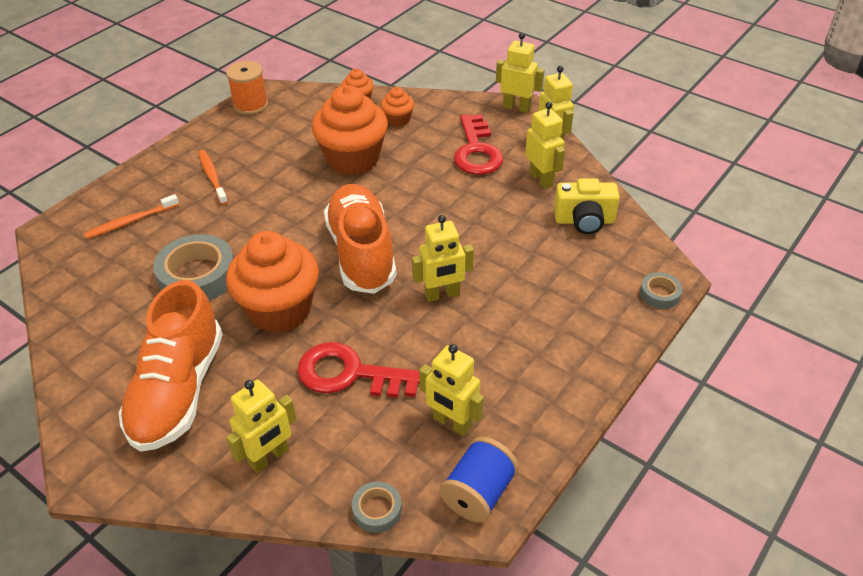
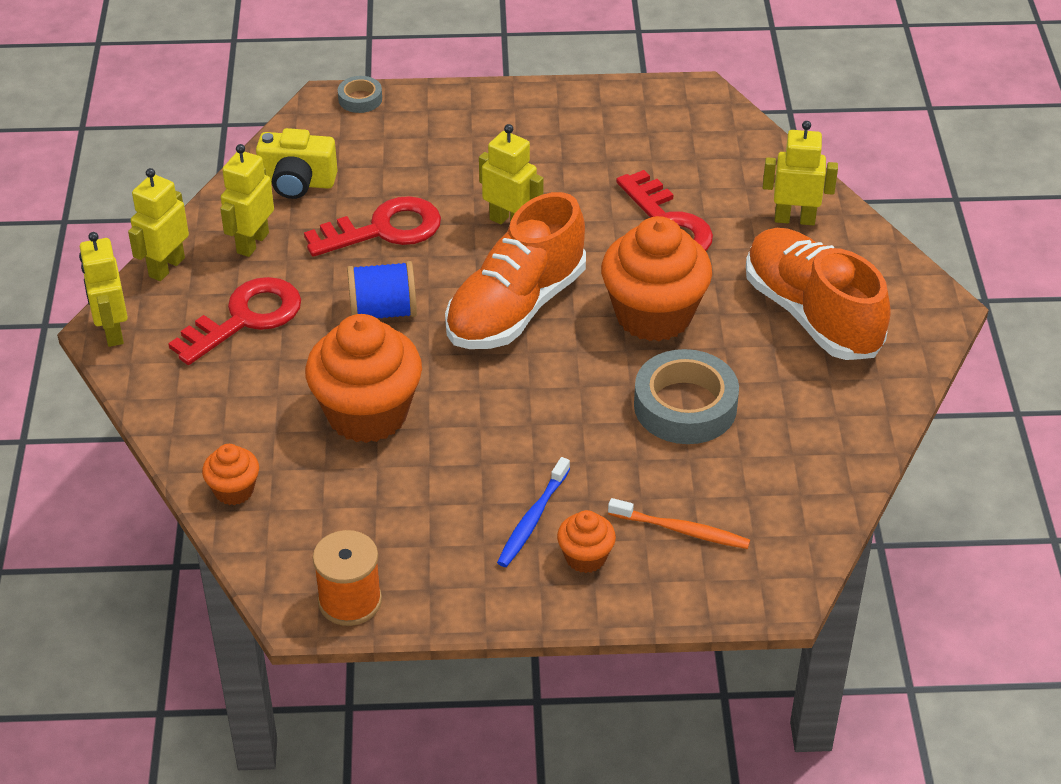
camera: 130 degrees left, 0 degrees up
orange shoe [119,280,223,452] -> orange shoe turned 90 degrees counterclockwise [746,228,891,360]
orange toothbrush [198,150,228,205] -> blue toothbrush [497,457,570,567]
grey tape [352,481,402,533] -> none
orange cupcake [381,87,414,127] -> orange cupcake moved to [557,510,616,573]
yellow robot [419,344,484,436] -> none
blue spool [440,436,519,523] -> blue spool moved to [347,261,417,318]
yellow camera [554,178,620,234] -> yellow camera turned 135 degrees clockwise [256,128,338,199]
none -> red key [304,196,441,257]

